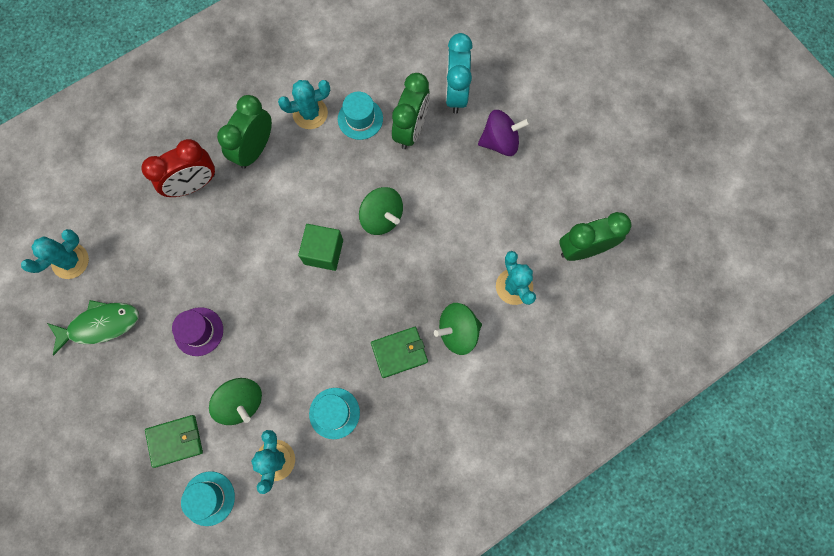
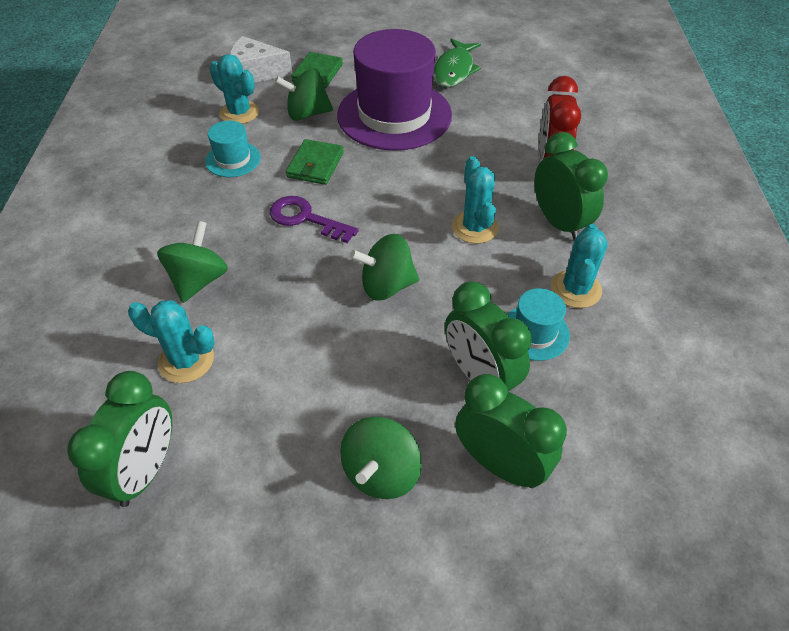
camera: 125 degrees right, 25 degrees down
turquoise cactus [21,229,89,279] -> turquoise cactus moved to [452,156,499,244]
purple hat [172,307,223,356] -> purple hat [337,29,452,151], size x2.23
turquoise hat [181,471,235,526] -> white cheese [230,36,293,83]
green cube [298,224,343,271] -> none
green wallet [371,327,428,378] -> green wallet moved to [286,139,344,185]
turquoise clock [445,33,473,114] -> green clock [455,374,567,488]
purple spinning top [478,110,530,156] -> green spinning top [340,417,422,499]
none -> purple key [270,196,359,243]

